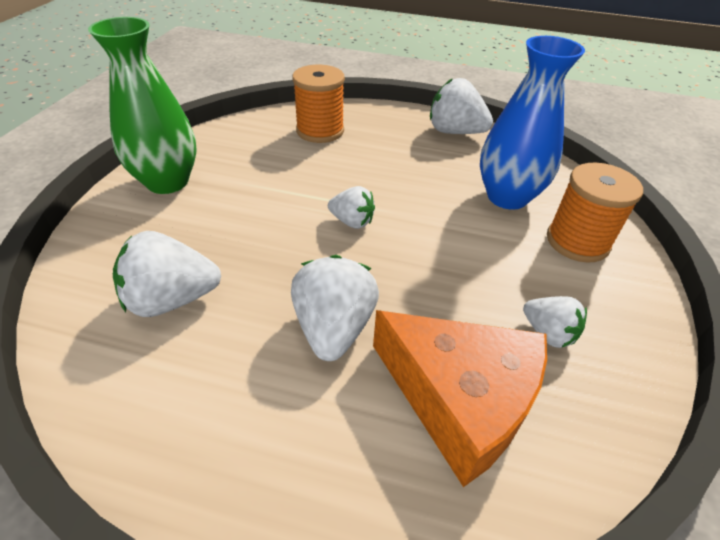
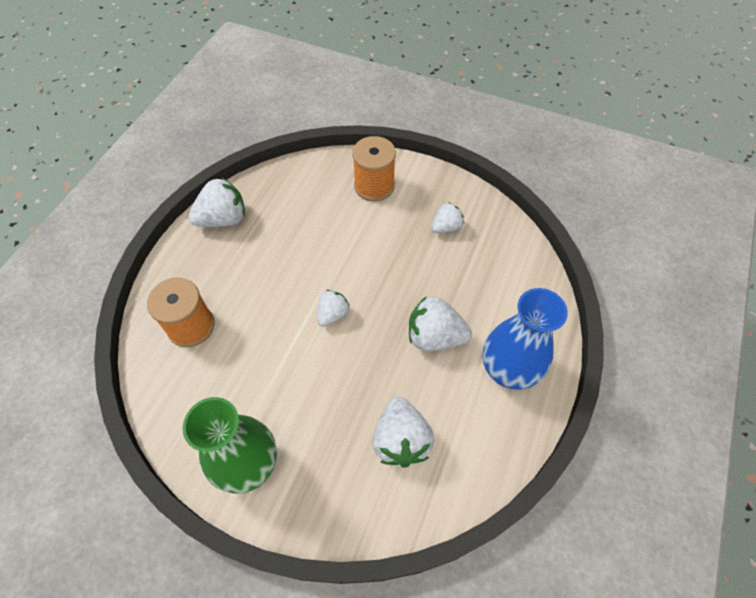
camera: 80 degrees left, 15 degrees up
orange cheese [373,310,547,487] -> none
white strawberry [430,78,493,134] -> white strawberry turned 150 degrees counterclockwise [188,178,245,227]
blue vase [480,36,585,210] -> blue vase moved to [483,288,568,390]

